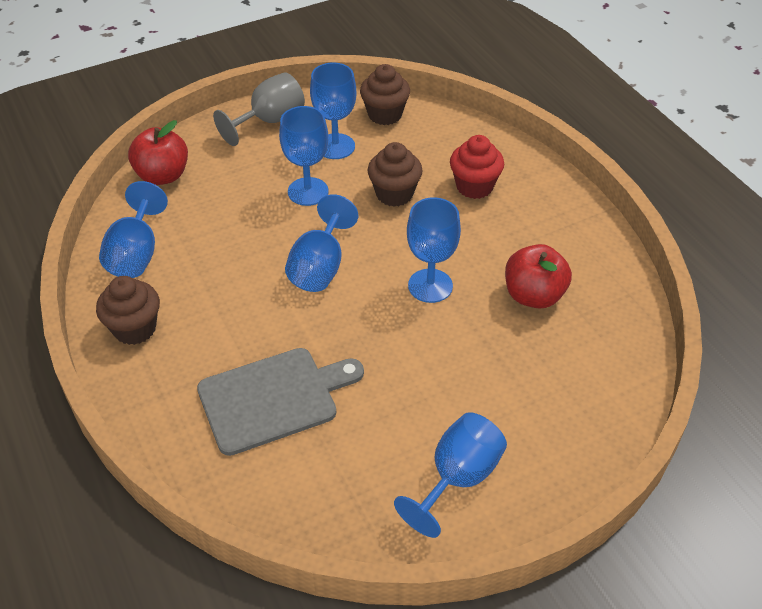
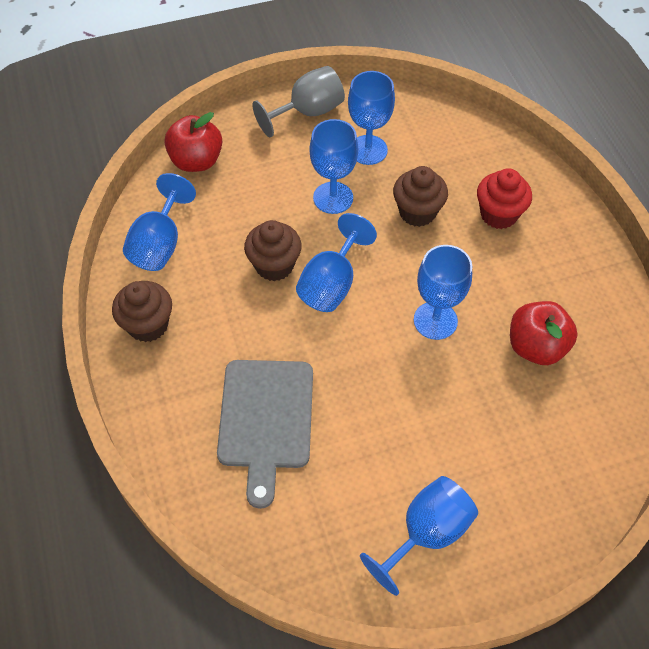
camera: 10 degrees right, 10 degrees up
grey cutting board [197,348,364,456] -> grey cutting board turned 105 degrees clockwise [217,360,313,509]
brown cupcake [360,64,410,125] -> brown cupcake moved to [244,220,302,281]

